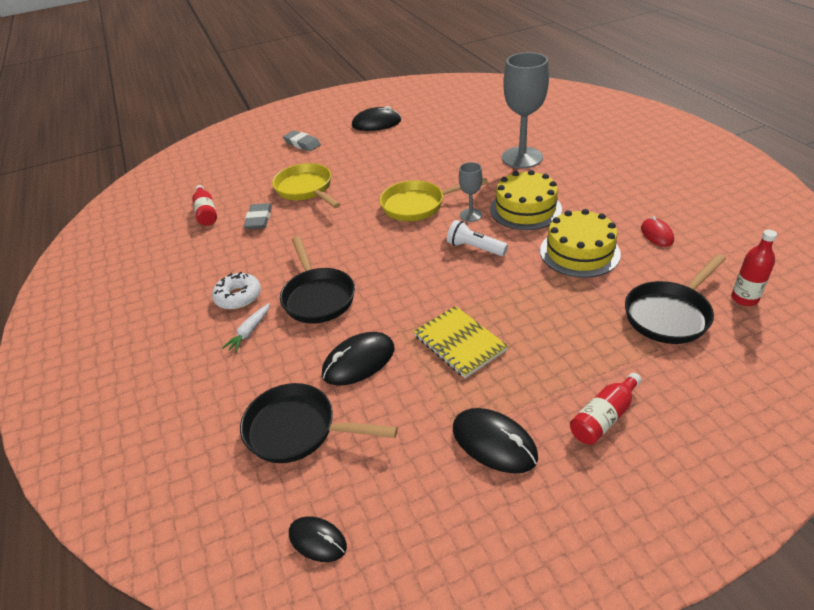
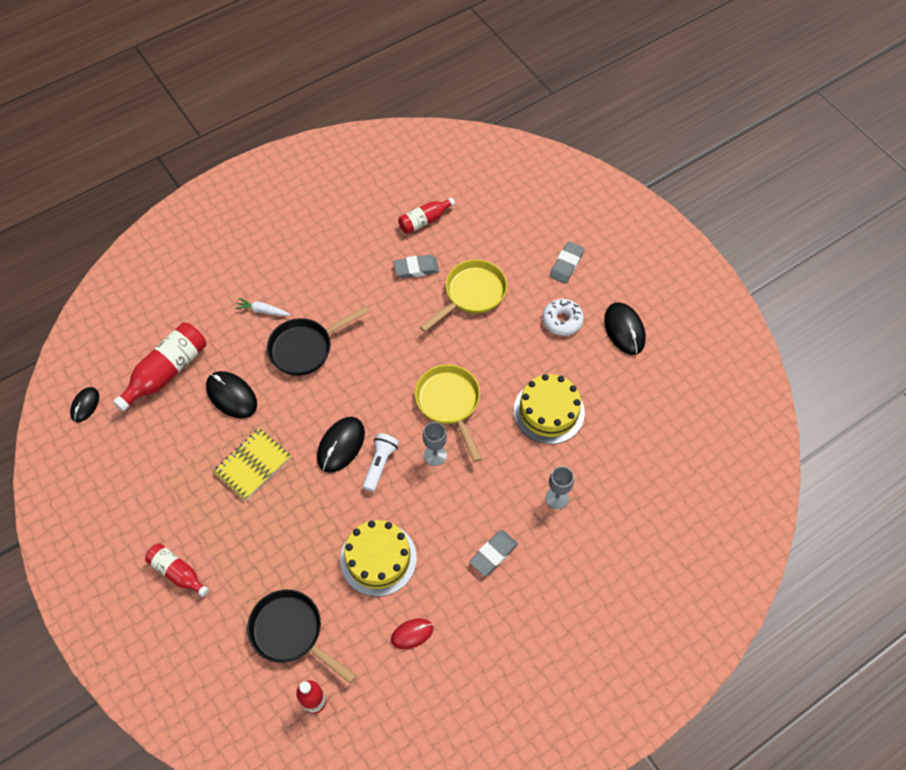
camera: 75 degrees right, 20 degrees up
white donut [212,272,261,310] -> white donut moved to [542,299,584,336]
black pan [240,383,398,463] -> red bottle [113,323,206,412]
black mouse [453,408,538,473] -> black mouse moved to [317,417,365,473]
yellow cake [490,170,562,230] -> yellow cake moved to [514,374,585,444]
grey goblet [502,52,549,168] -> grey goblet [545,466,574,509], size x0.49
none -> grey eraser [469,530,518,576]

